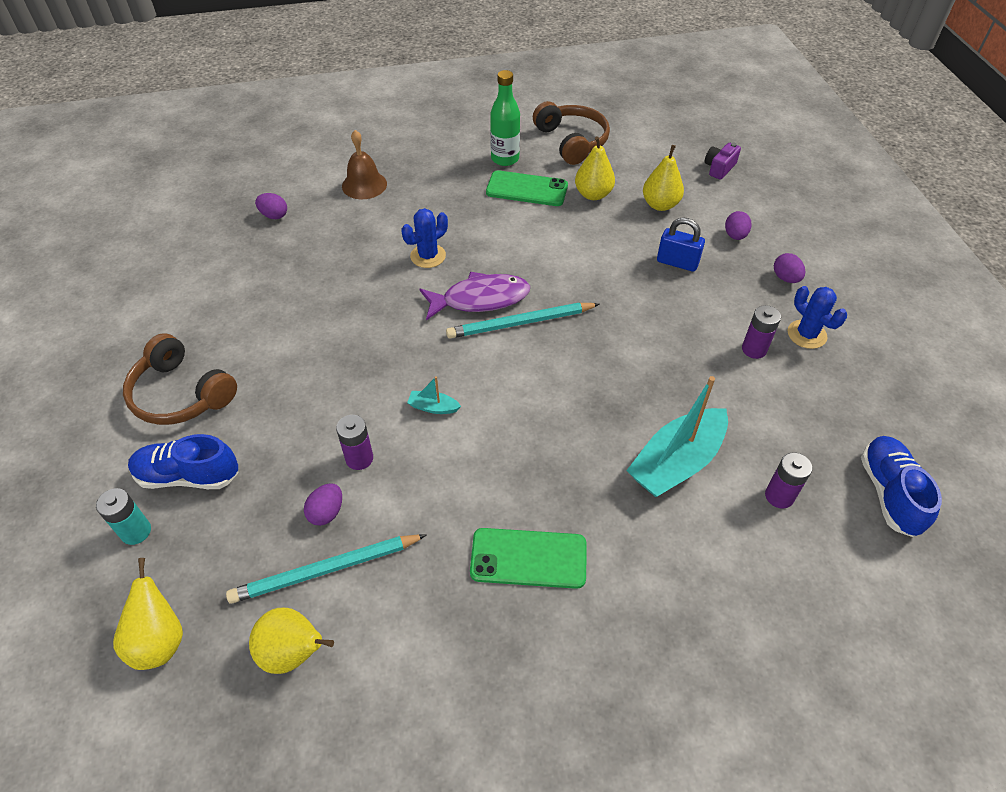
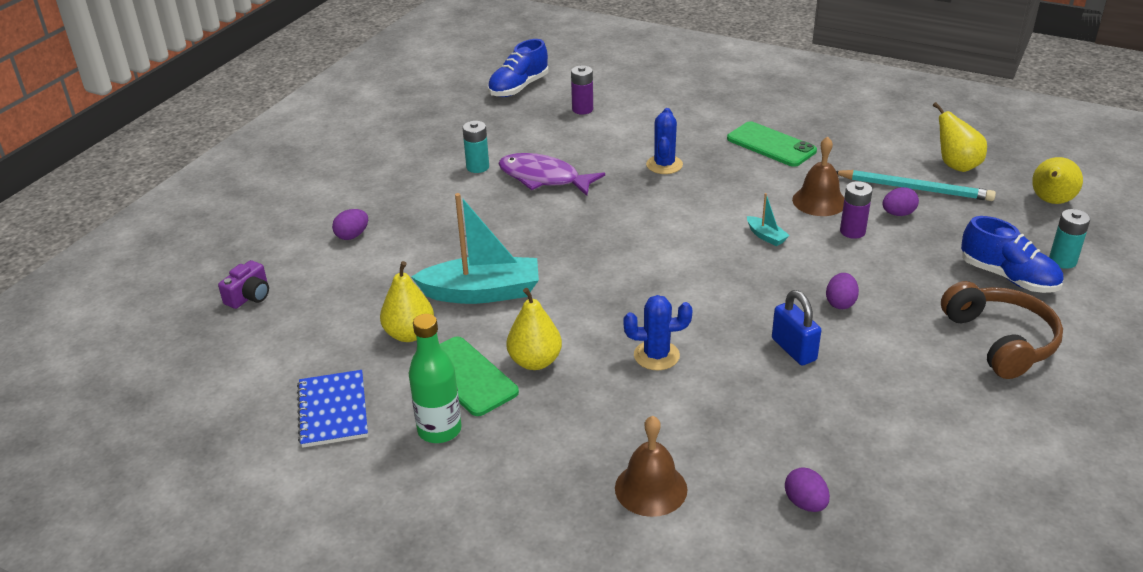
camera: 140 degrees left, 15 degrees down
purple fish [419,272,530,321] -> purple fish moved to [498,153,605,196]
turquoise pencil [446,303,599,338] -> none
brown headphones [533,101,610,165] -> blue notebook [297,370,368,448]
turquoise boat [626,376,728,497] -> turquoise boat moved to [411,193,539,304]
yellow pear [643,145,684,211] -> yellow pear moved to [507,288,562,370]
blue padlock [657,217,705,272] -> blue padlock moved to [772,290,821,365]
purple camera [704,143,741,180] -> purple camera turned 45 degrees counterclockwise [218,260,269,309]
purple battery [742,305,781,359] -> turquoise battery [462,121,489,173]
purple egg [774,253,805,283] -> purple egg moved to [826,273,859,309]
blue cactus [788,286,847,349] -> blue cactus moved to [646,108,683,174]
none -> brown bell [792,136,844,216]

